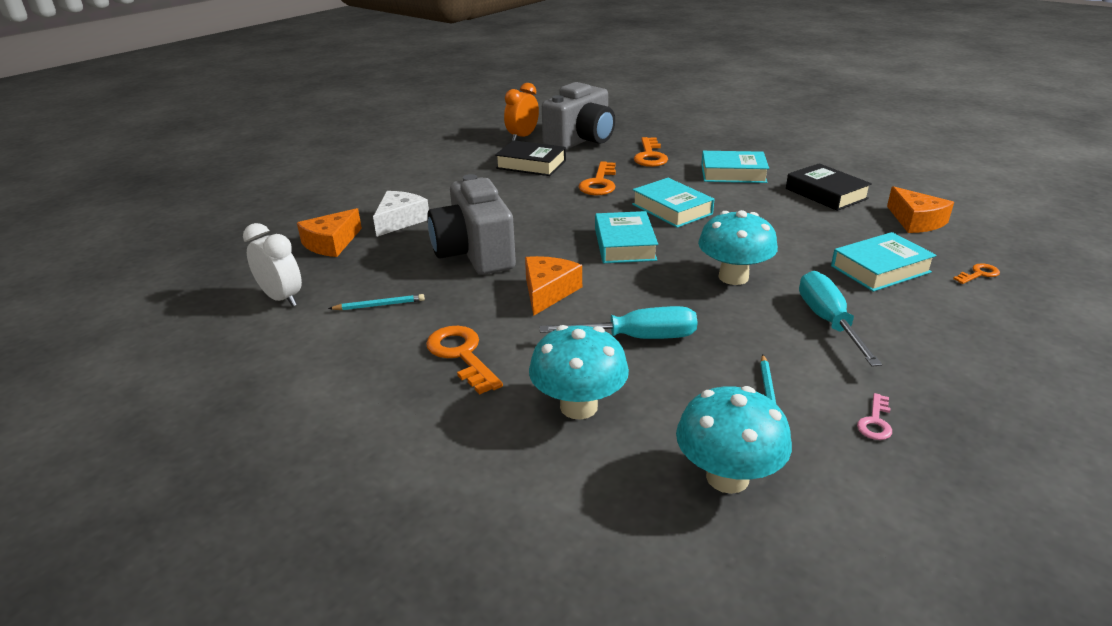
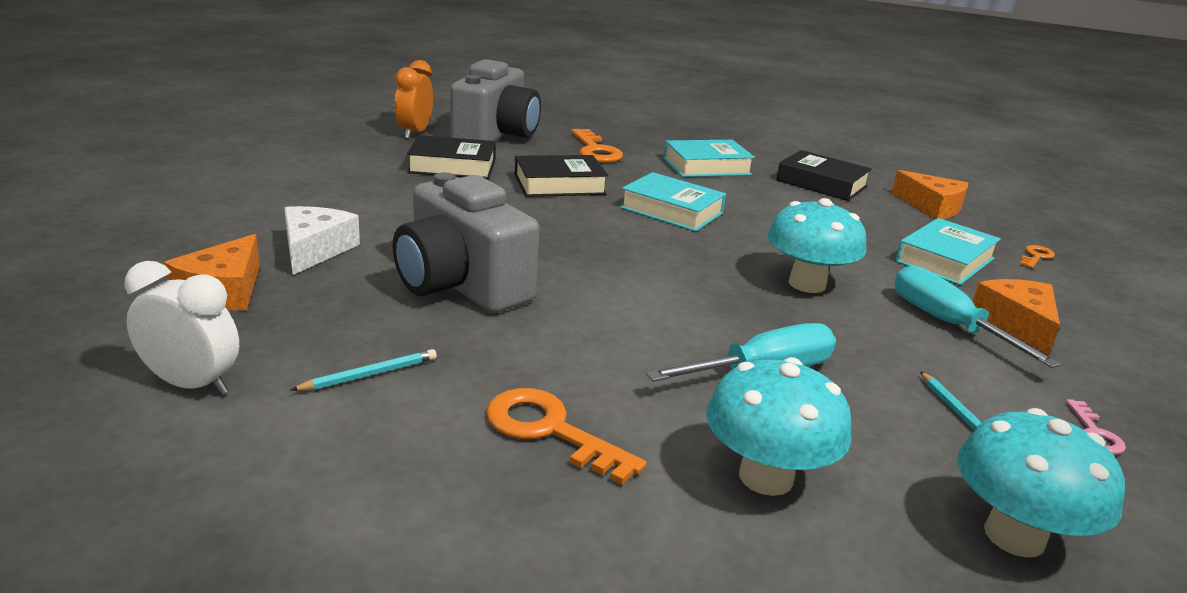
camera: 25 degrees left, 5 degrees down
orange cheese [525,256,582,316] -> orange cheese moved to [973,279,1060,355]
orange key [578,161,616,195] -> black book [514,155,608,197]
turquoise book [595,211,658,263] -> none

